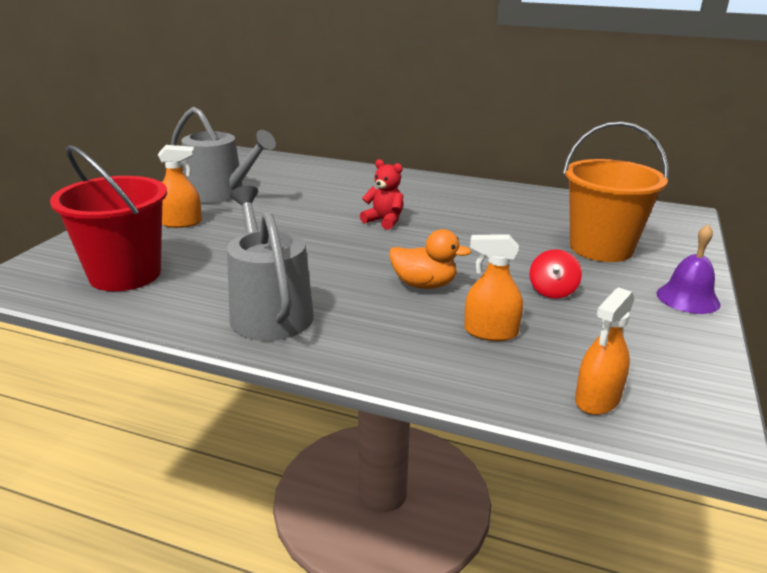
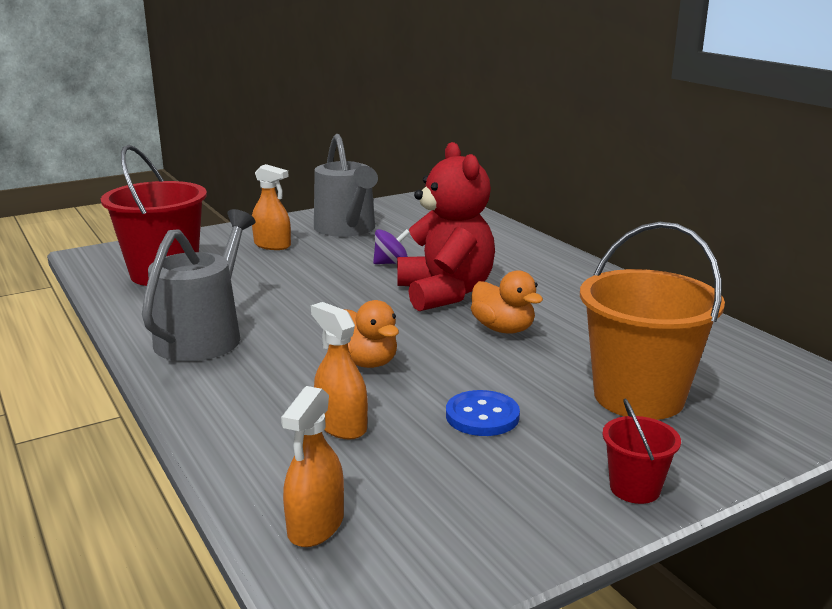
camera: 40 degrees right, 5 degrees down
red teddy bear [360,159,403,230] -> red teddy bear [397,142,495,311], size x2.00
red spinning top [530,249,582,299] -> blue button [446,390,520,436]
orange spray bottle [575,287,635,415] -> orange spray bottle turned 60 degrees counterclockwise [281,386,344,547]
purple bell [657,224,720,314] -> red bucket [602,398,681,504]
none -> purple spinning top [373,229,410,264]
none -> orange duck [471,270,543,334]

